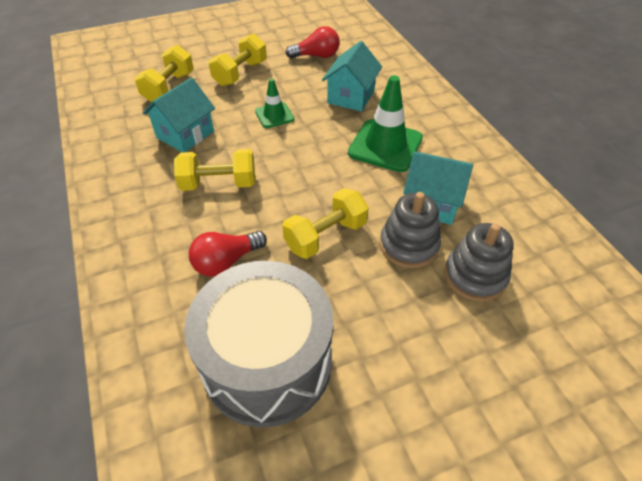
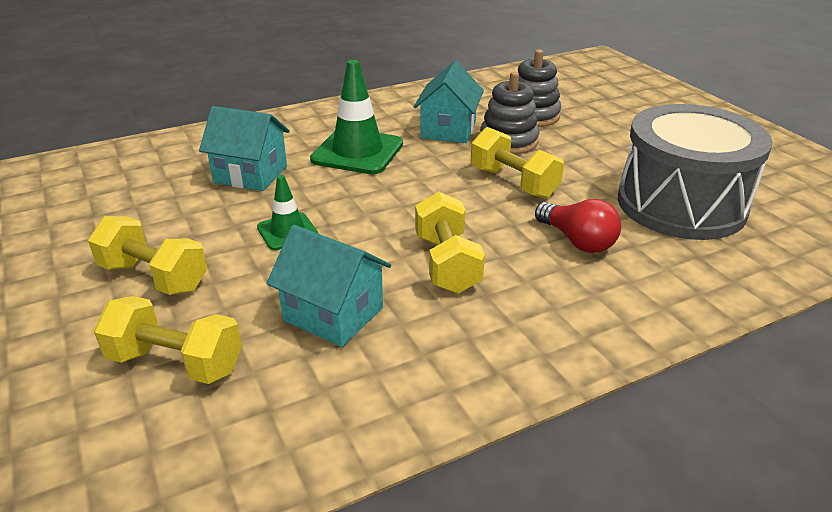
camera: 95 degrees left, 15 degrees down
red light bulb [286,26,340,58] -> none

